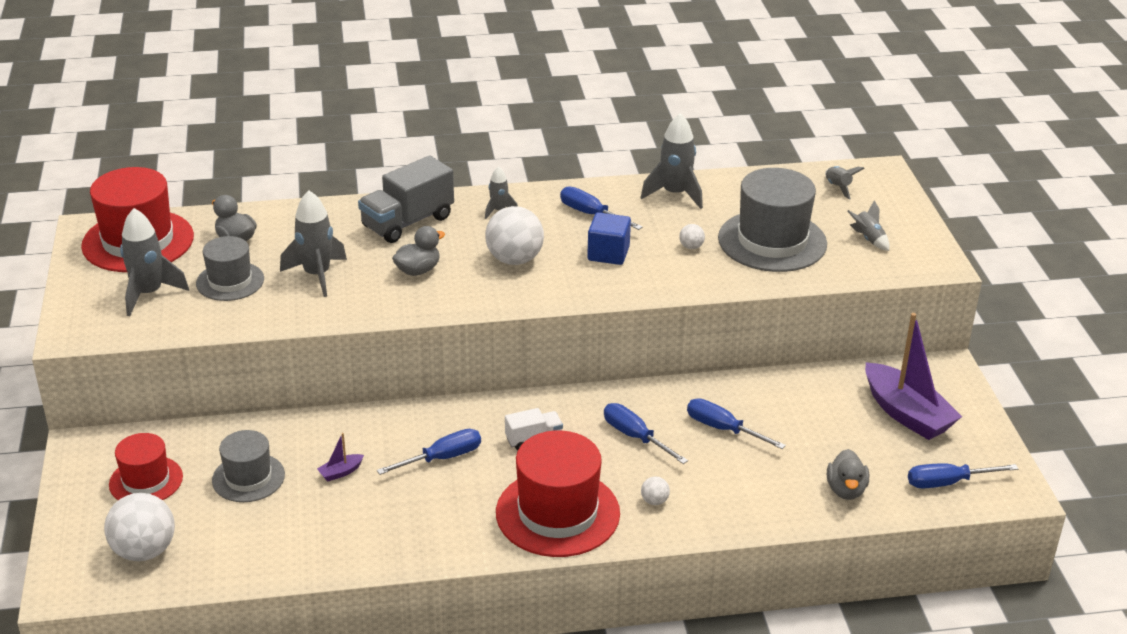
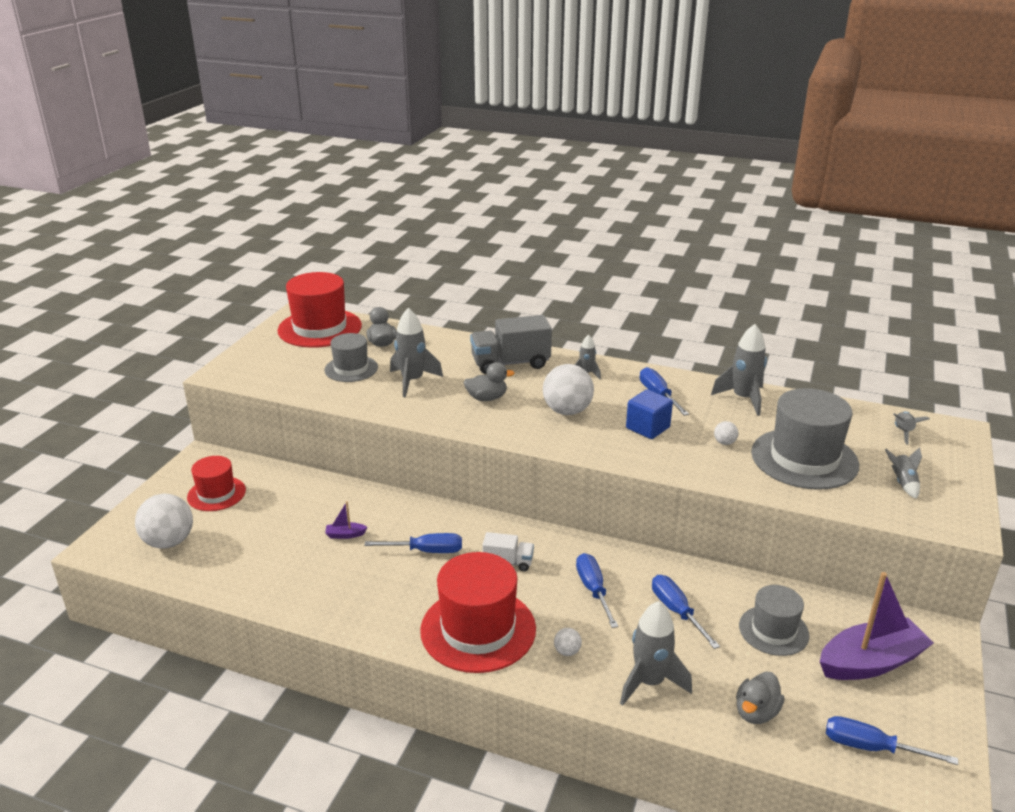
camera: 30 degrees right, 5 degrees down
grey rocket [120,208,189,316] -> grey rocket moved to [620,601,692,706]
grey hat [212,430,285,502] -> grey hat moved to [739,585,809,656]
purple boat [865,313,962,440] -> purple boat turned 105 degrees counterclockwise [820,572,934,680]

